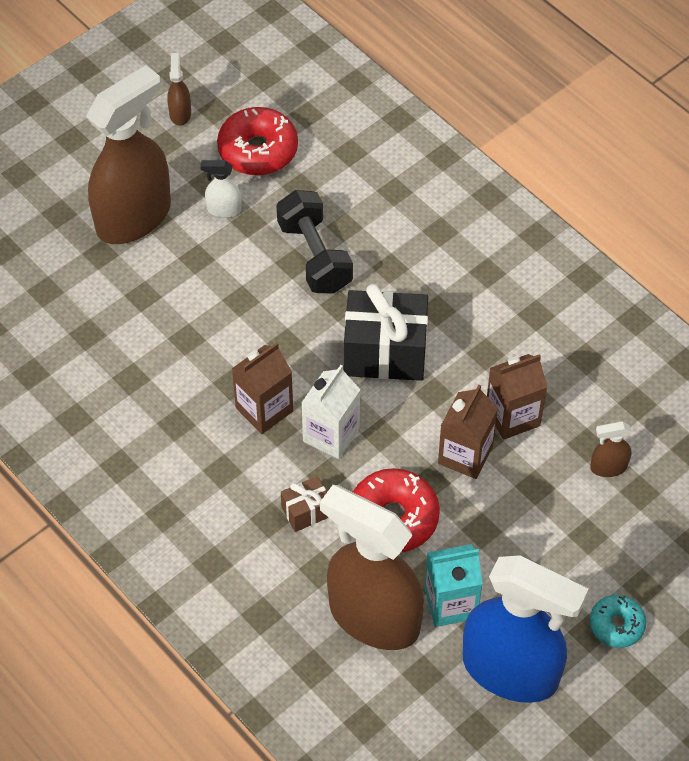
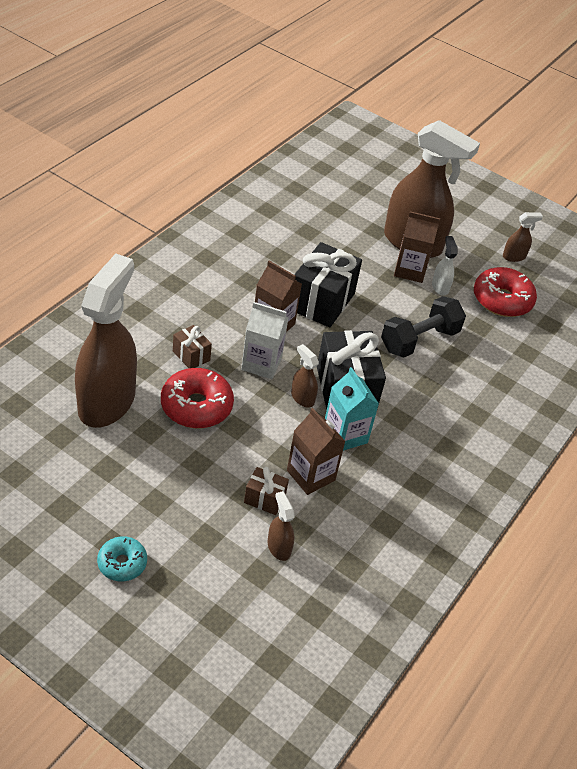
camera: 70 degrees right, 10 degrees down
turquoise carton [425,544,483,627] -> turquoise carton moved to [325,367,379,451]
brown carton [438,385,498,479] -> brown carton moved to [394,211,440,283]
blue spray bottle [463,555,589,703] -> none
none -> brown gift [244,467,289,515]
none -> brown spray bottle [291,344,319,408]
none -> black gift [294,242,362,328]

